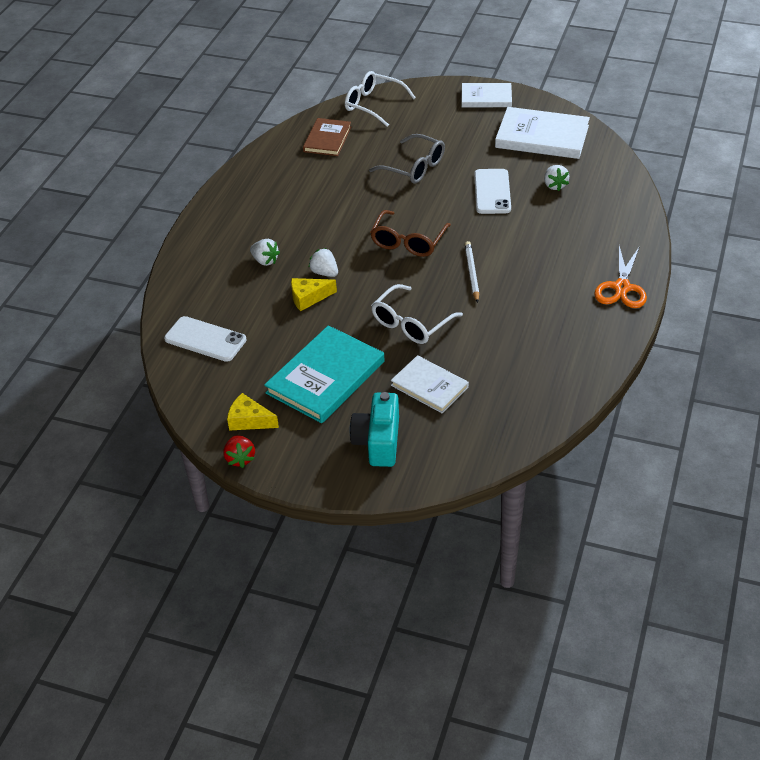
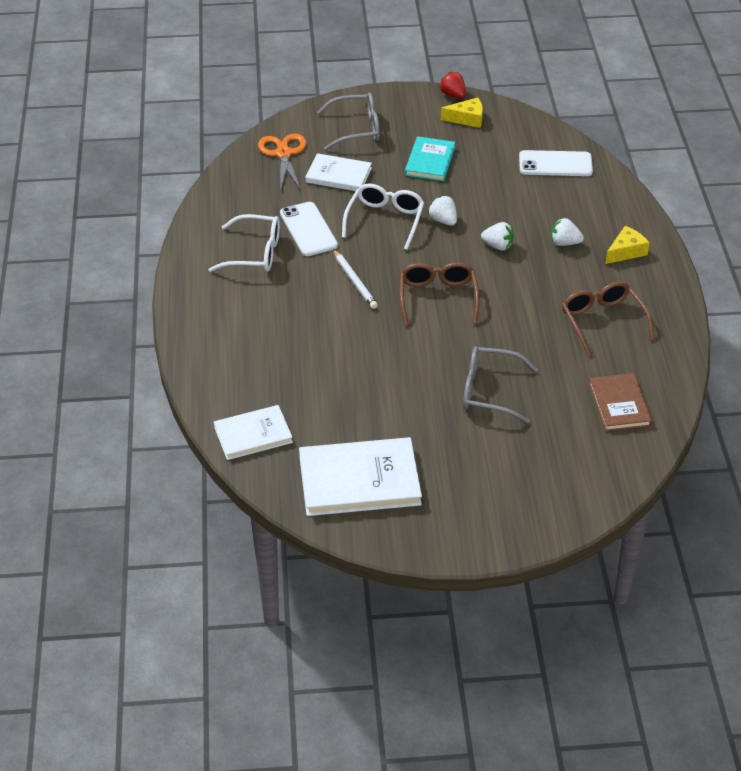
camera: 155 degrees right, 0 degrees up
turquoise book [264,325,385,423] -> turquoise book [405,136,455,181], size x0.62
yellow cheese [291,278,337,311] -> yellow cheese moved to [605,226,649,264]
white glasses [345,71,416,127] -> white glasses moved to [209,214,280,272]
turquoise camera [350,392,399,467] -> grey glasses [317,93,380,150]
white book [462,83,512,107] -> white book moved to [214,405,293,460]
white phone [474,169,511,214] -> white phone moved to [280,202,338,256]
white strawberry [544,165,569,191] -> white strawberry moved to [428,196,457,226]
orange scissors [594,246,647,308] -> orange scissors moved to [258,134,306,190]
none -> brown glasses [562,281,654,356]

